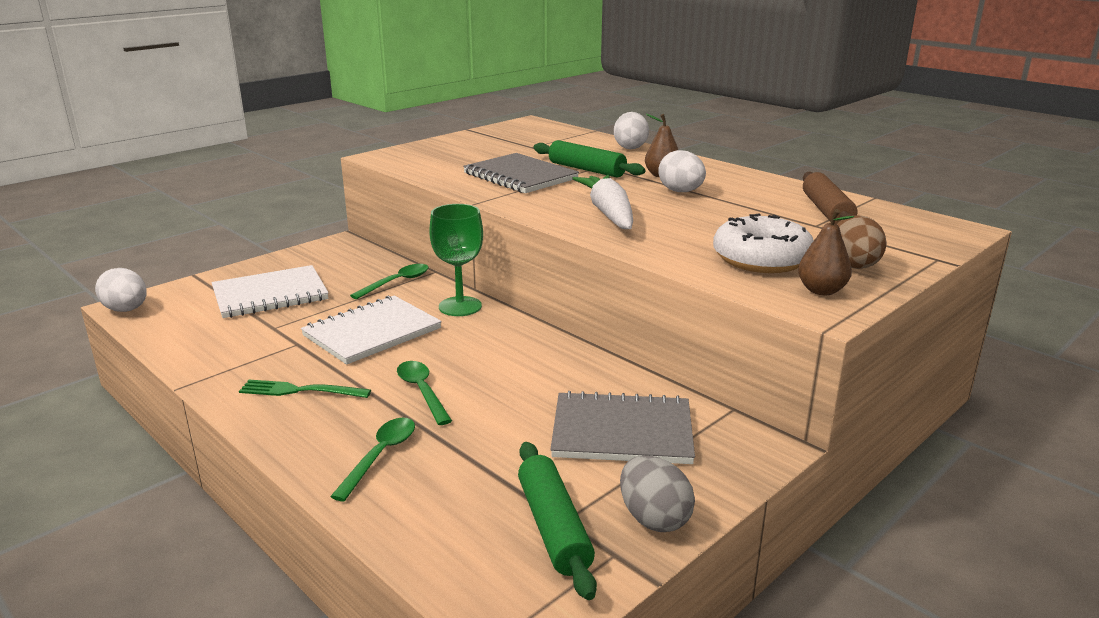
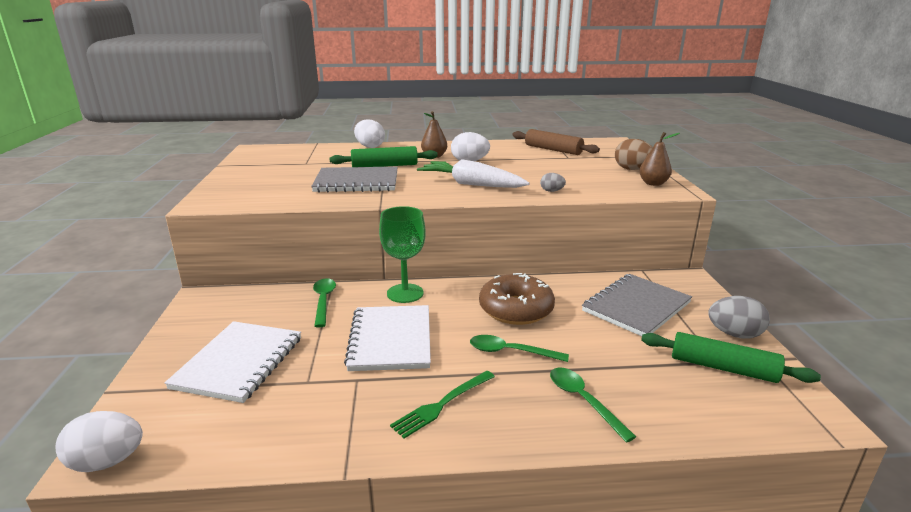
camera: 50 degrees left, 0 degrees up
white donut [713,213,814,273] -> none
none -> brown donut [479,273,555,325]
none -> grey egg [540,173,566,192]

